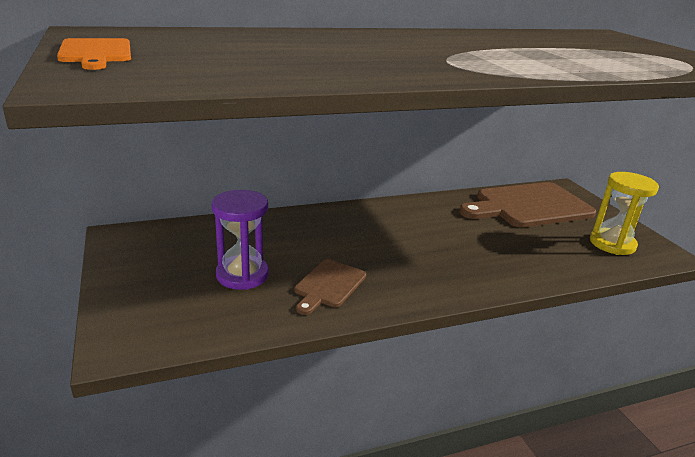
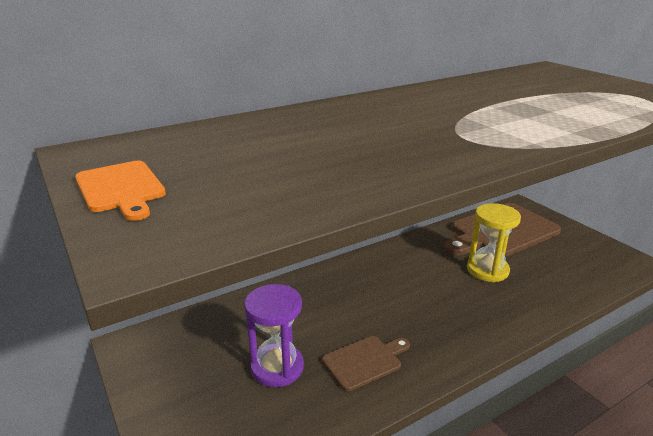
camera: 10 degrees left, 0 degrees up
brown cutting board [294,259,366,315] -> brown cutting board turned 135 degrees counterclockwise [322,336,410,391]
yellow hourglass [590,172,659,255] -> yellow hourglass moved to [467,203,521,282]

